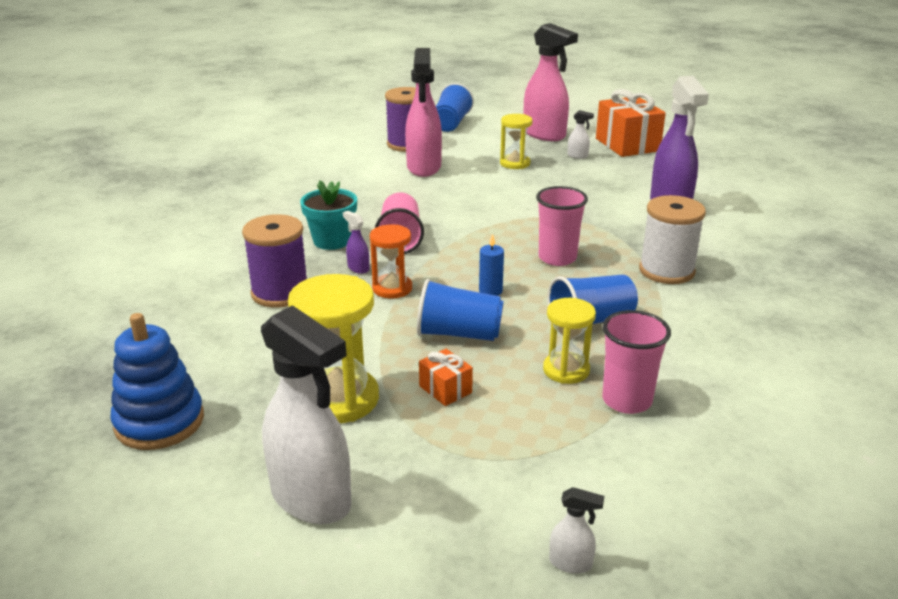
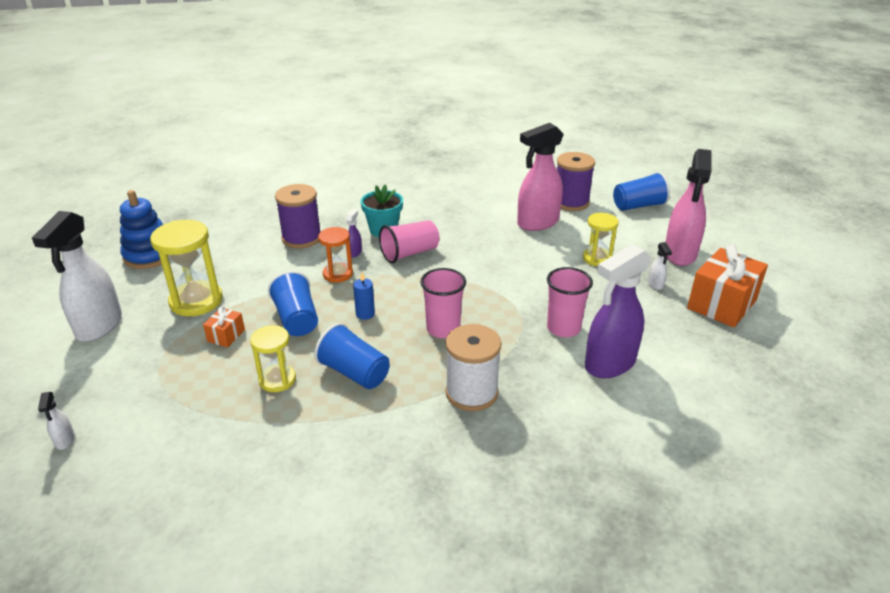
camera: 60 degrees right, 5 degrees up
pink cup [602,310,671,414] -> pink cup moved to [547,267,593,337]

